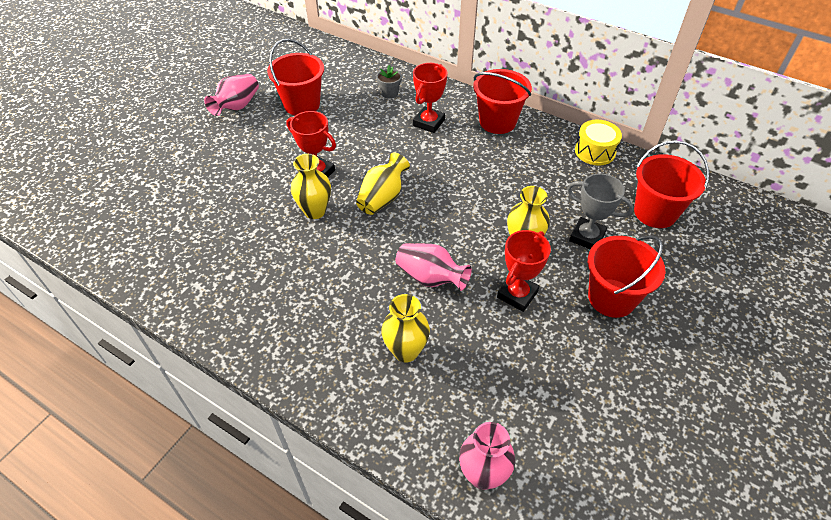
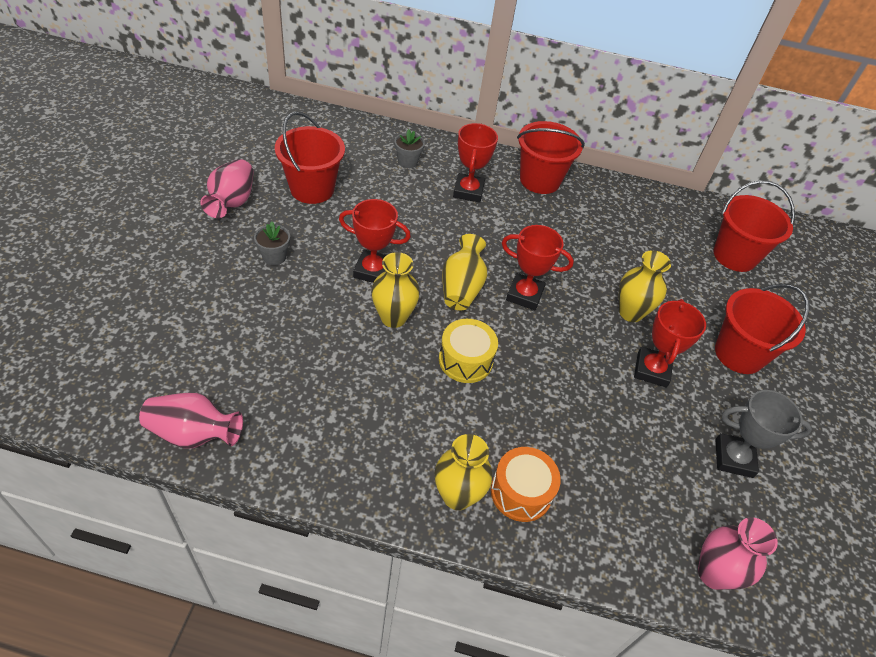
camera: 25 degrees left, 0 degrees up
yellow vase [381,294,430,362] -> yellow vase moved to [434,434,492,510]
pink vase [396,244,472,291] -> pink vase moved to [139,393,243,449]
grey trophy [567,173,634,249] -> grey trophy moved to [716,390,812,478]
yellow drum [575,120,622,165] -> yellow drum moved to [439,319,498,383]
none -> grey flower pot [254,222,290,265]
none -> orange drum [491,447,561,522]
none -> red trophy [502,225,574,310]

